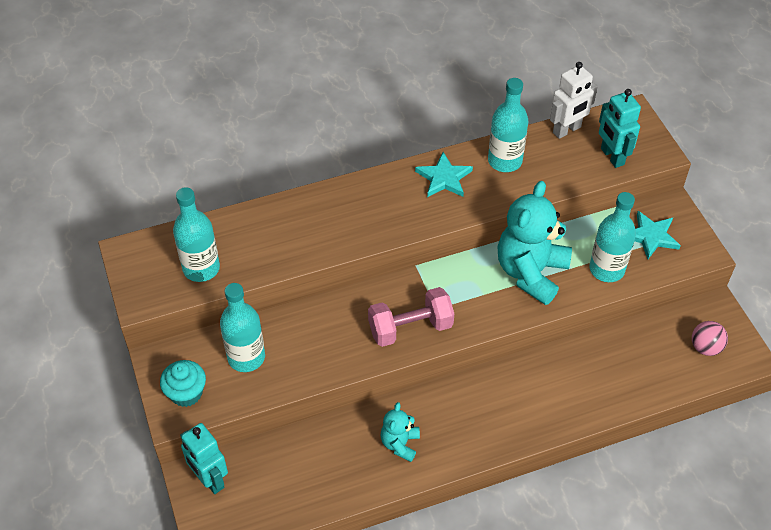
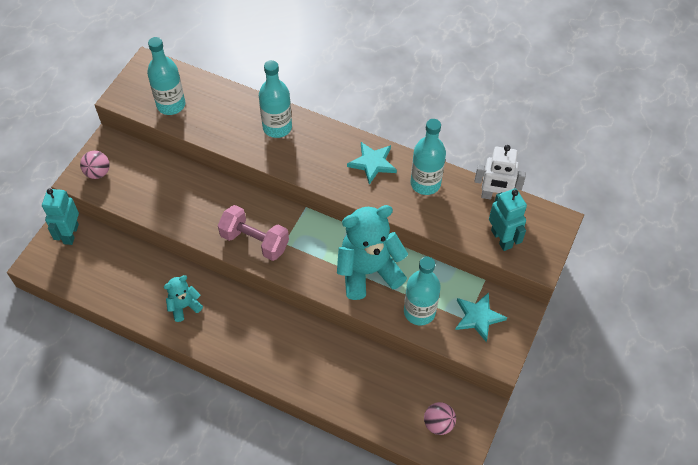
camera: 45 degrees right, 5 degrees up
turquoise cupcake [160,360,206,407] -> pink ball [80,151,110,179]
turquoise bottle [220,283,265,372] -> turquoise bottle moved to [259,60,292,138]
turquoise robot [599,89,641,168] -> turquoise robot turned 135 degrees clockwise [489,188,527,251]

